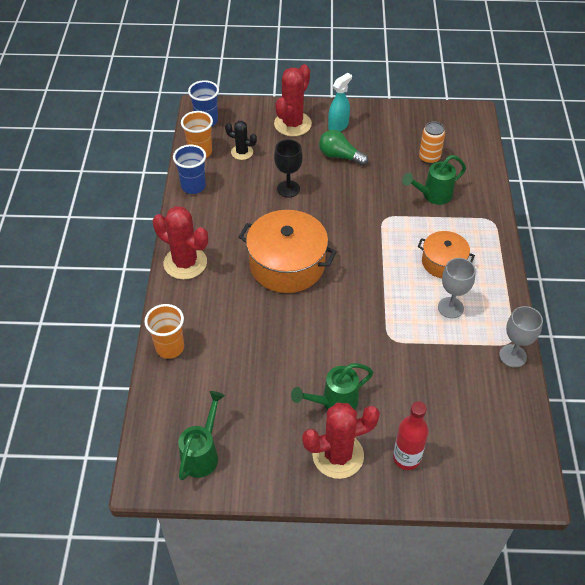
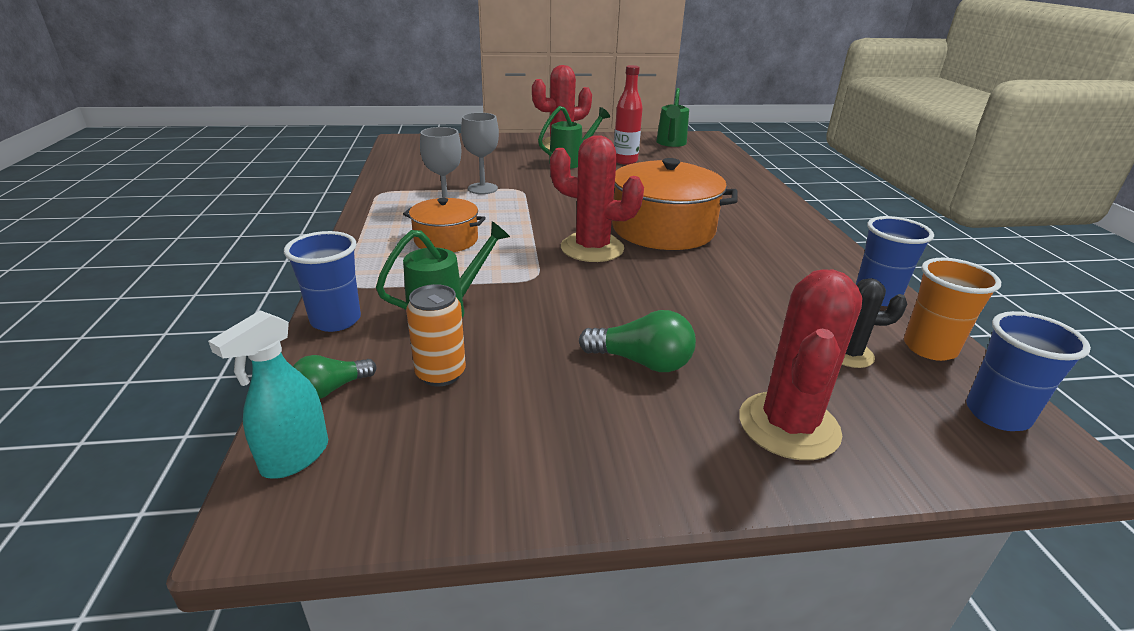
camera: 170 degrees right, 20 degrees down
orange cup [145,304,184,359] -> none
red cactus [153,206,208,280] -> red cactus moved to [550,135,644,262]
black goblet [274,139,303,197] -> none
turquoise spray bottle [328,73,352,132] -> turquoise spray bottle moved to [208,310,328,479]
red bottle [393,401,428,470] -> red bottle moved to [614,65,643,165]
grey goblet [499,306,543,368] -> grey goblet moved to [461,113,499,194]
none -> blue cup [284,231,361,332]
none -> green light bulb [293,355,376,399]

